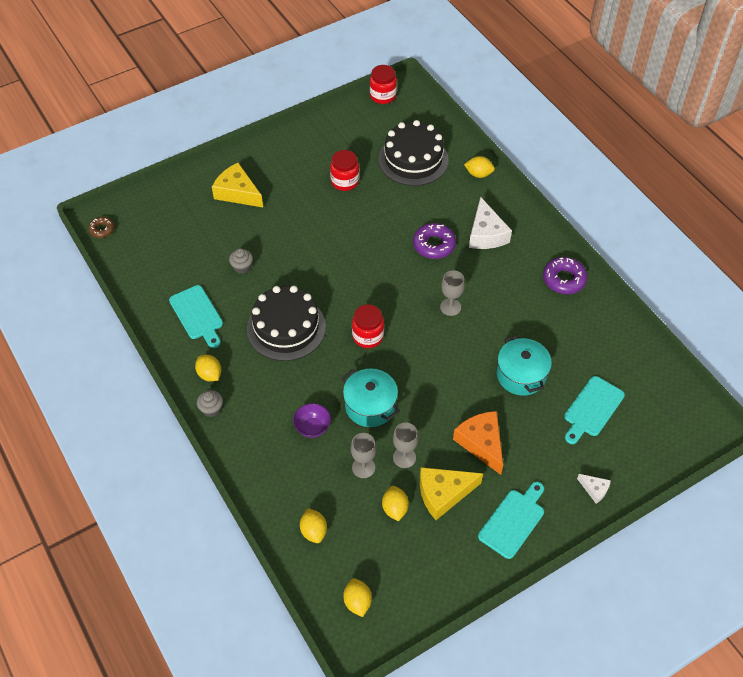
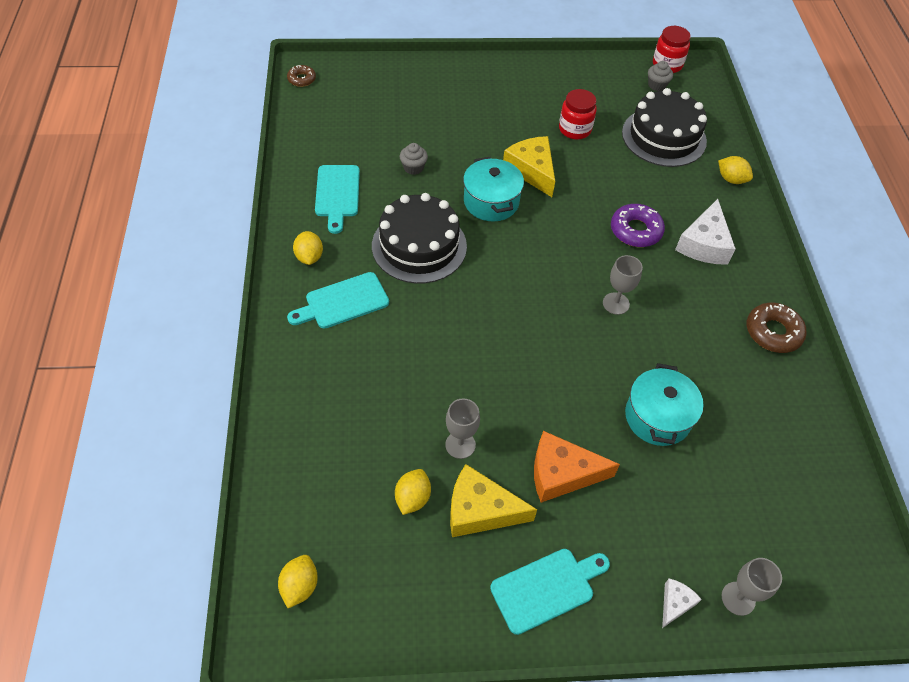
camera: 25 degrees right, 0 degrees up
grey cupcake [197,390,223,417] -> grey cupcake moved to [648,61,673,91]
yellow cheese [212,163,263,207] -> yellow cheese moved to [503,136,555,197]
purple bowl [293,403,331,438] -> none
yellow lemon [300,508,327,543] -> none
turquoise pot [342,369,400,427] -> turquoise pot moved to [463,157,524,221]
grey goblet [351,433,376,478] -> grey goblet moved to [722,558,782,616]
red jar [352,305,384,348] -> none
orange cheese [453,411,503,475] -> orange cheese turned 90 degrees counterclockwise [534,431,620,503]
purple donut [543,257,587,294] -> brown donut [747,303,806,353]
turquoise cutting board [564,376,625,444] -> turquoise cutting board moved to [287,272,389,329]
white cheese [577,474,611,504] -> white cheese turned 120 degrees counterclockwise [662,578,702,628]

